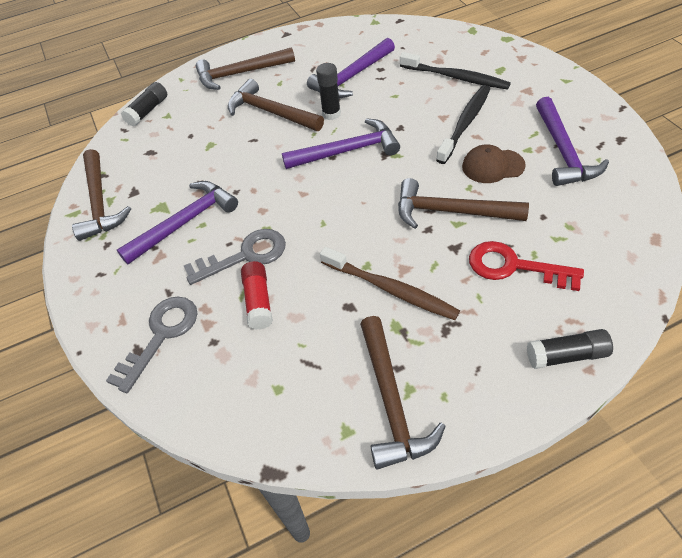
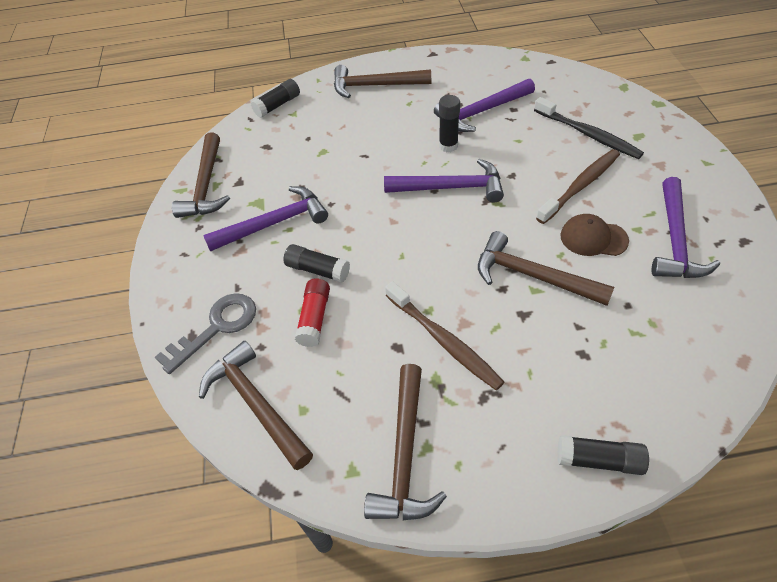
camera: 15 degrees right, 0 degrees up
grey key [184,229,286,285] -> black glue stick [283,244,350,283]
brown hammer [228,79,324,131] -> brown hammer moved to [199,341,313,470]
black toothbrush [436,85,490,164] -> brown toothbrush [536,149,620,224]
red key [469,241,584,291] -> none

